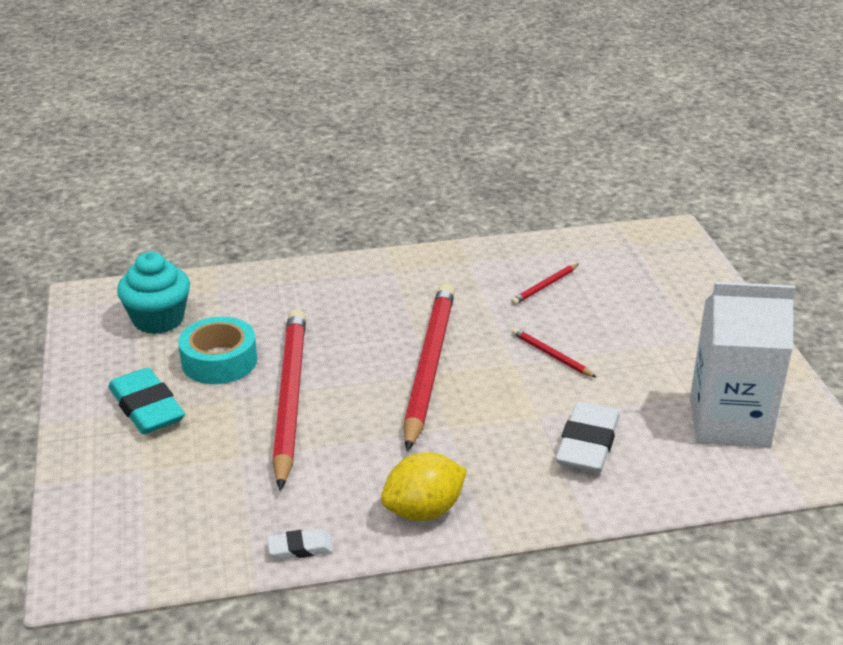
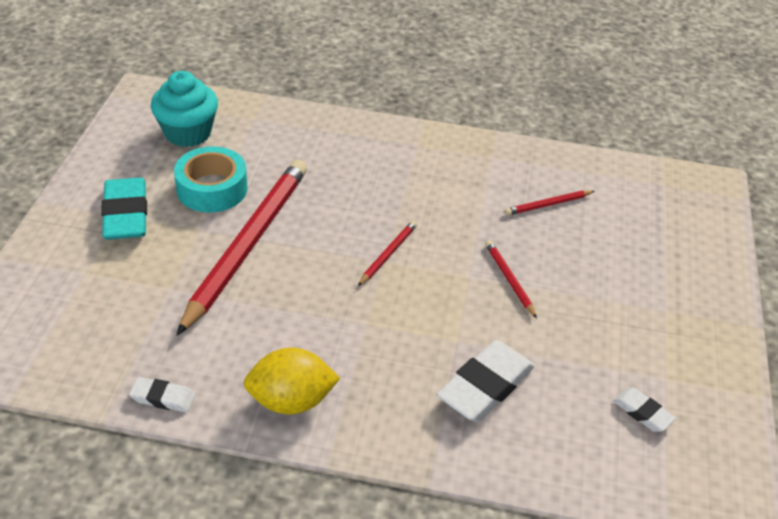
camera: 20 degrees right, 10 degrees up
red pencil [404,283,455,452] -> red pencil [358,220,417,286], size x0.41
white carton [690,282,796,447] -> white eraser [613,388,676,432]

